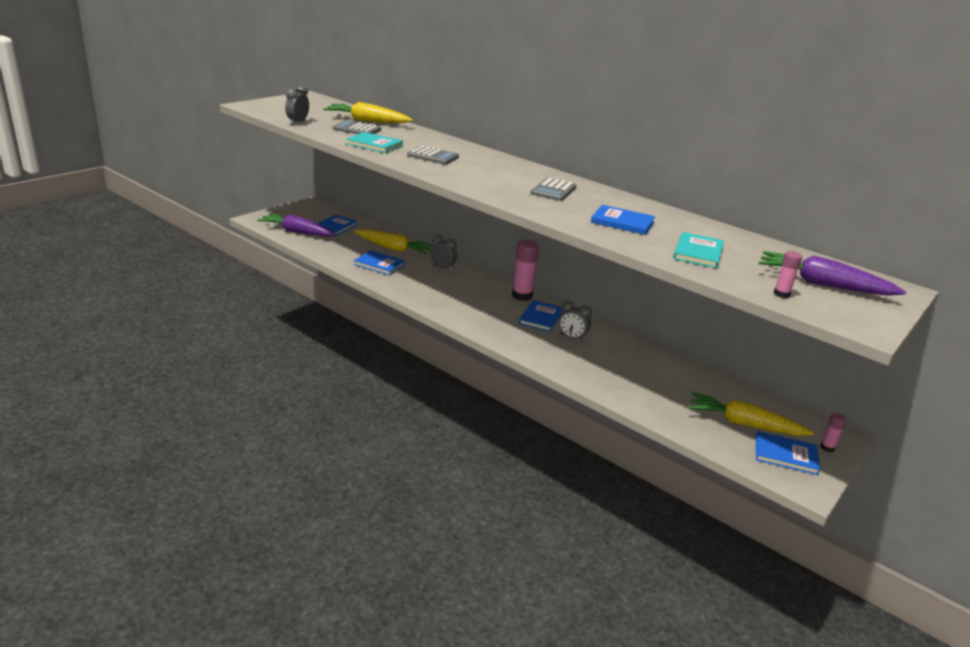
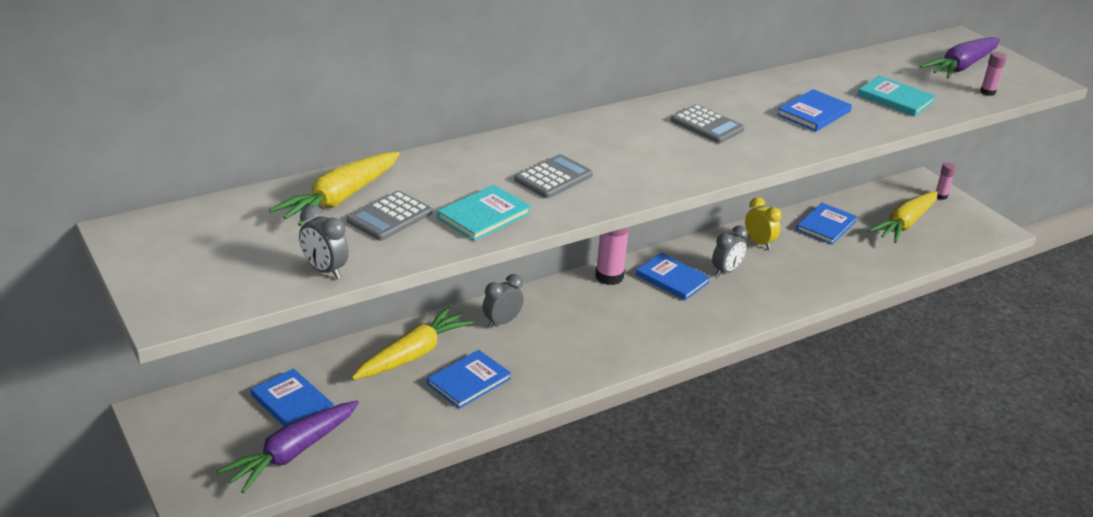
camera: 70 degrees left, 5 degrees up
blue book [756,431,820,475] -> blue book moved to [796,203,857,245]
none -> yellow clock [745,197,782,249]

